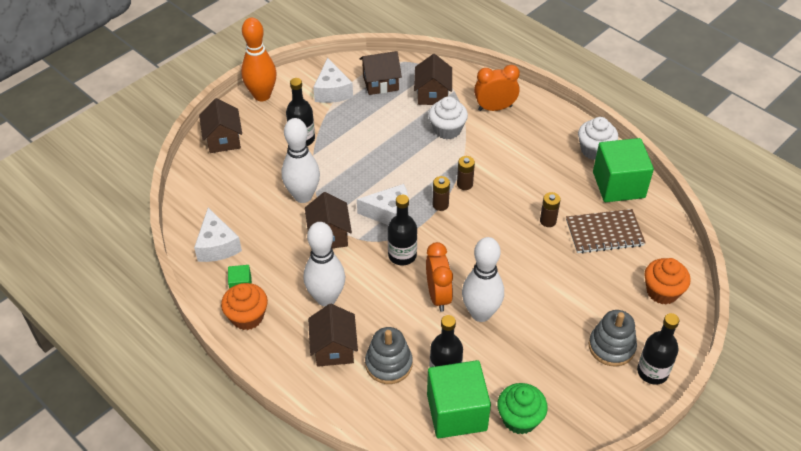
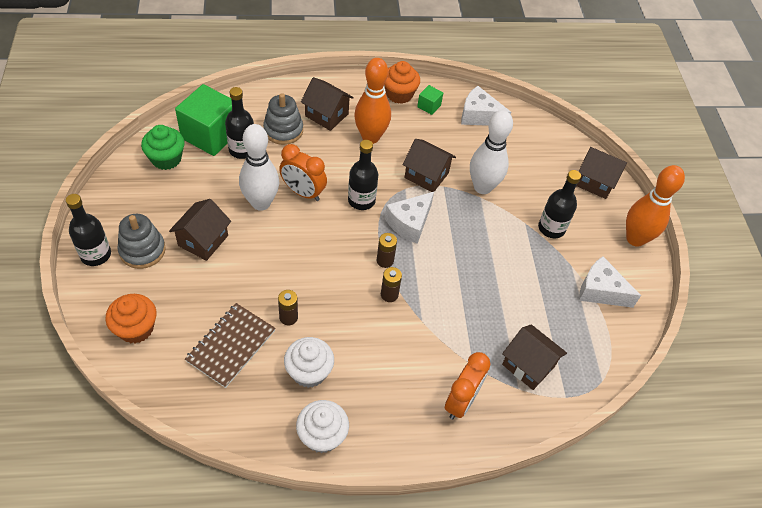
camera: 125 degrees right, 5 degrees up
white bowling pin [304,222,345,306] -> orange bowling pin [354,58,391,144]
brown house [360,51,402,95] -> brown house moved to [169,199,231,261]
white cupcake [429,96,468,139] -> white cupcake moved to [284,337,334,388]
green cube [593,138,654,202] -> none

